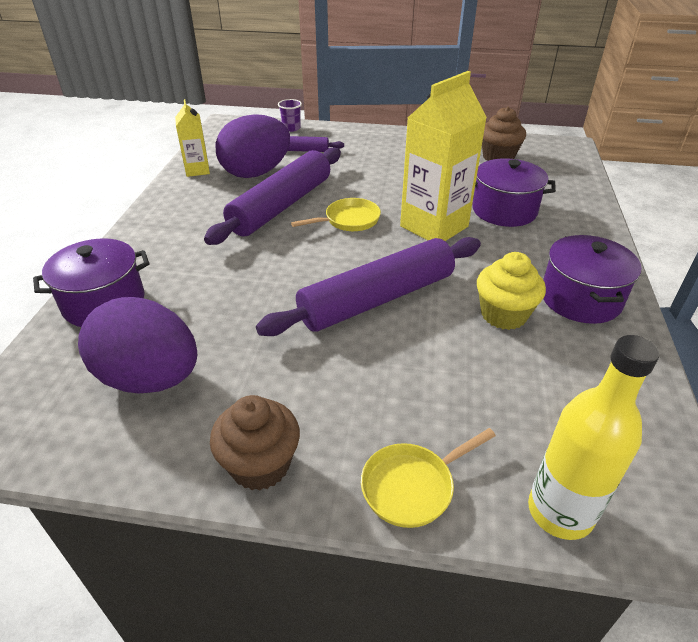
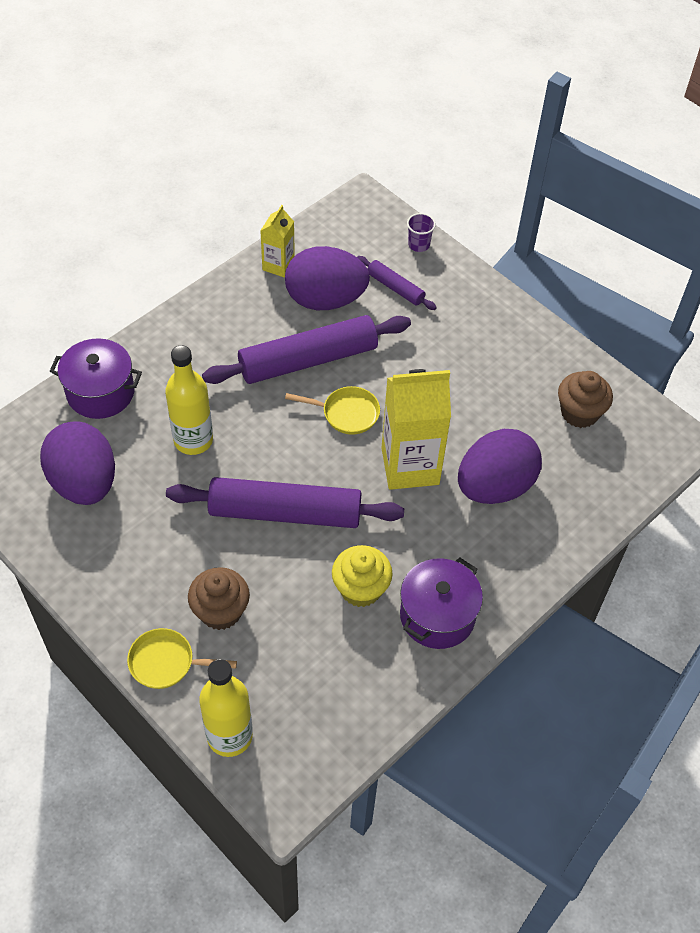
camera: 35 degrees right, 15 degrees up
brown cupcake [210,395,300,491] -> brown cupcake moved to [188,567,250,630]
purple pot [472,158,556,227] -> purple egg [458,429,542,504]
none -> yellow bottle [165,345,213,455]

